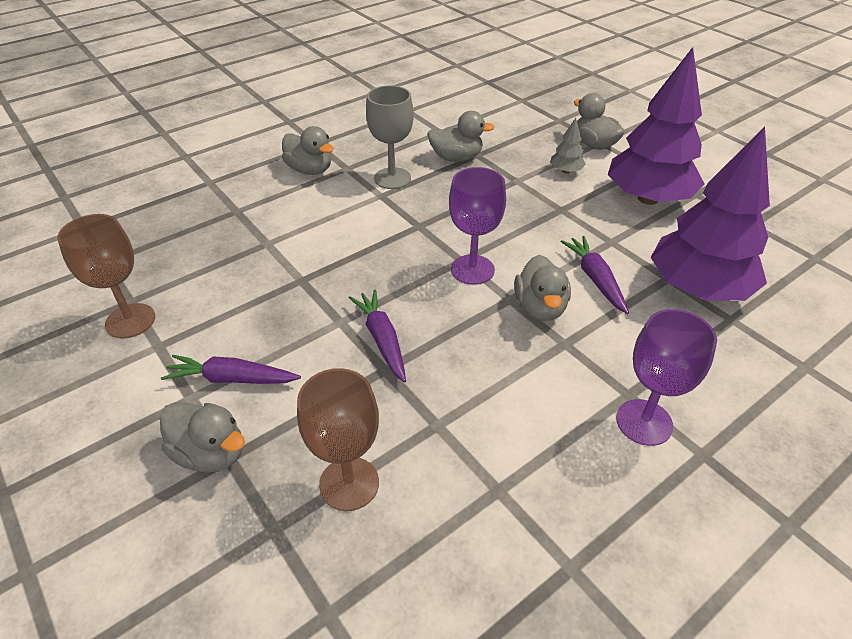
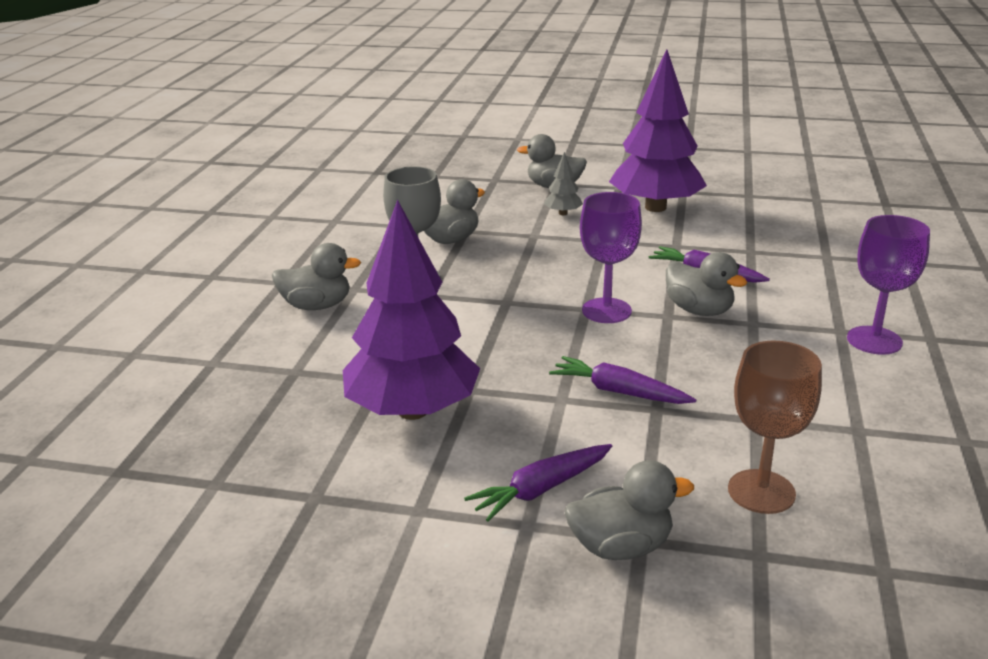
camera: 40 degrees left, 15 degrees down
brown goblet [57,214,155,338] -> none
purple tree [651,127,770,301] -> purple tree moved to [343,200,480,420]

